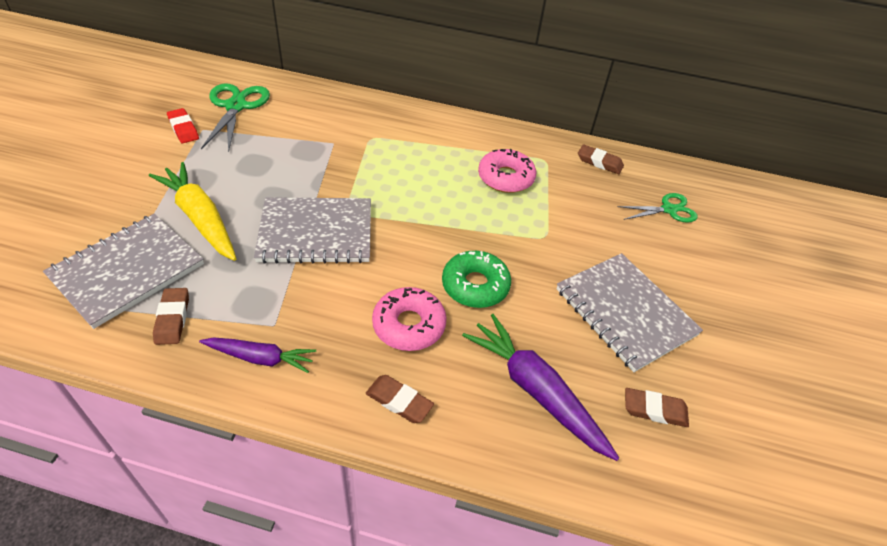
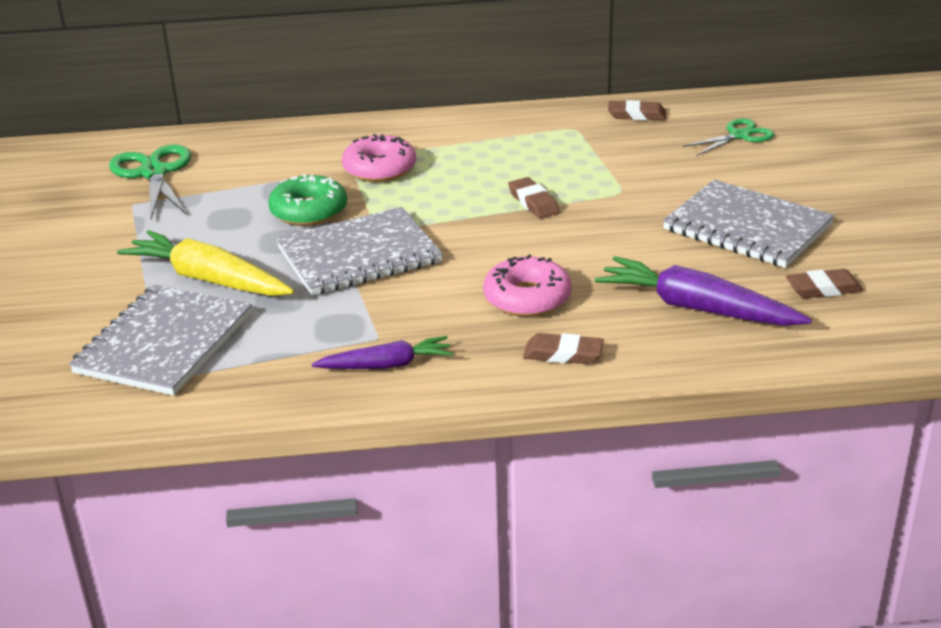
camera: 15 degrees left, 15 degrees down
brown eraser [153,288,189,345] -> brown eraser moved to [508,177,560,219]
red eraser [167,108,199,143] -> none
green donut [442,251,511,308] -> green donut moved to [268,174,347,226]
pink donut [478,149,536,193] -> pink donut moved to [342,134,416,182]

